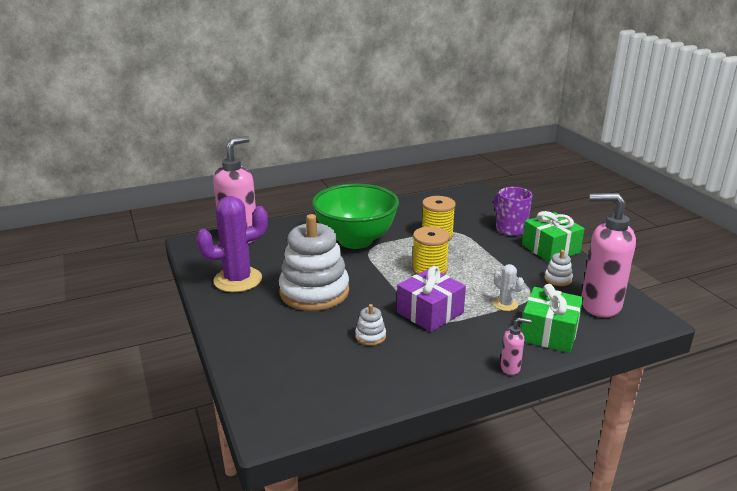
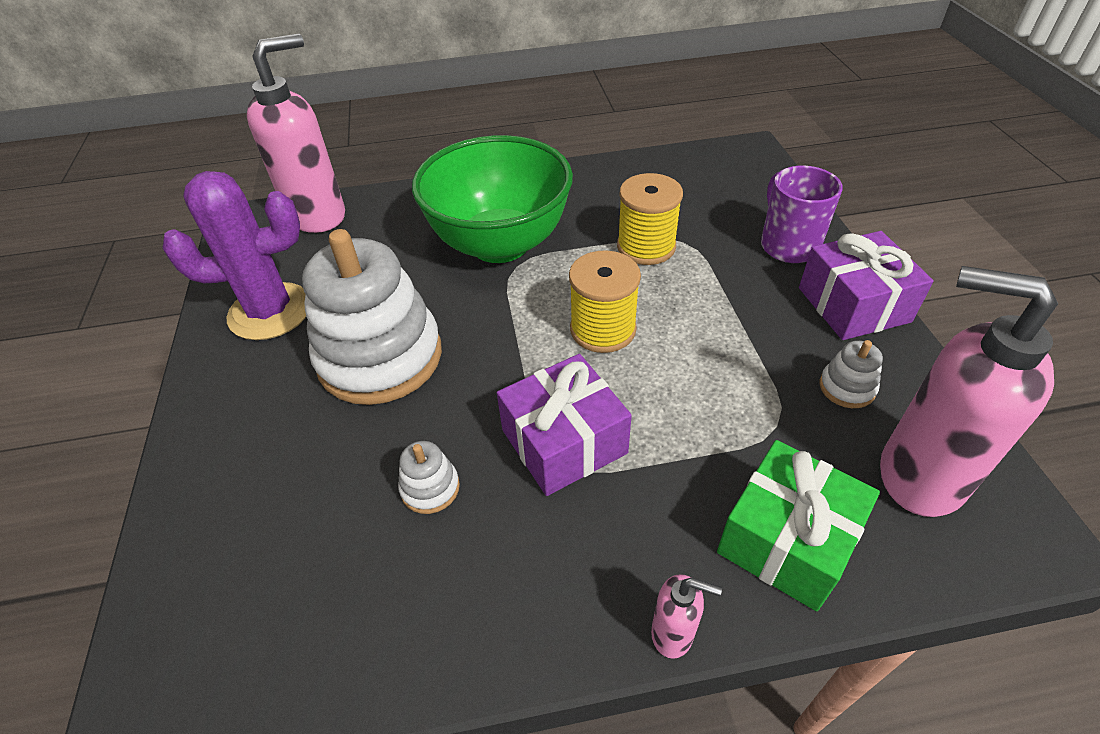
camera: 15 degrees right, 20 degrees up
white cactus [494,264,524,311] -> none
green gift [522,211,585,262] -> purple gift [799,231,934,340]

